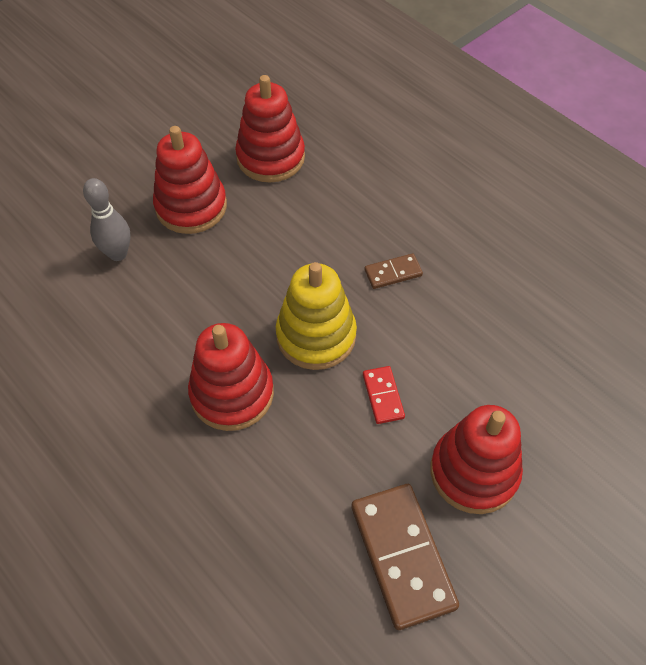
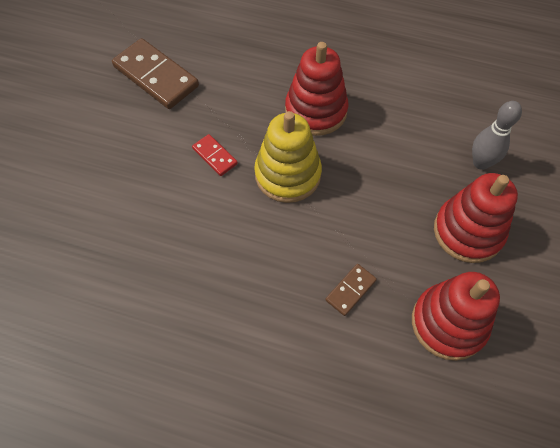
camera: 150 degrees right, 5 degrees up
brown domino [365,254,423,289] -> brown domino moved to [325,264,377,316]
red stacking toy [430,405,523,514] -> none

